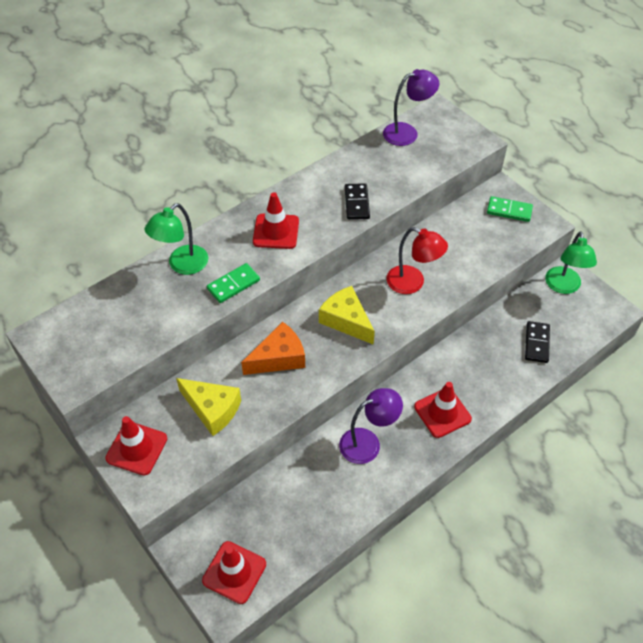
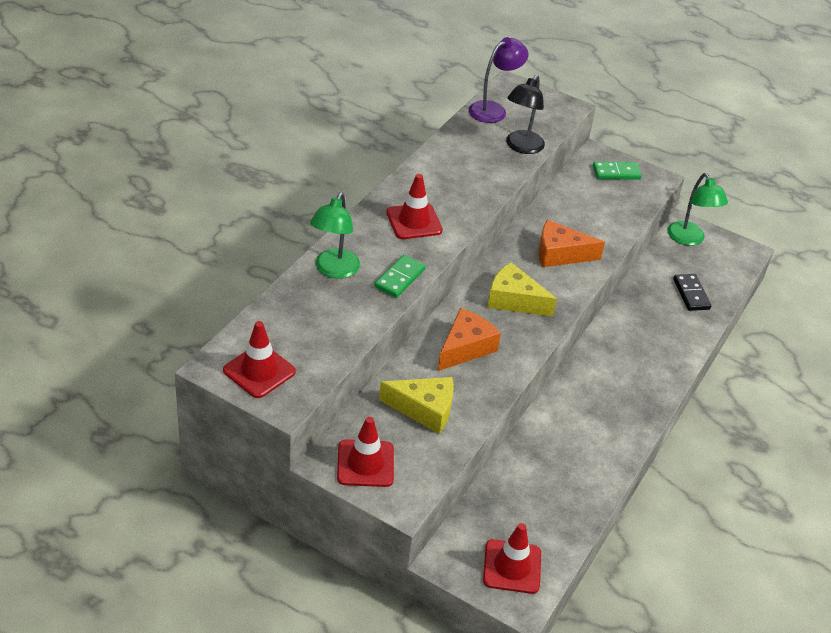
camera: 25 degrees left, 10 degrees down
purple lamp [339,388,403,464] -> none
black domino [345,183,370,220] -> none
red lamp [386,227,448,294] -> orange cheese [538,220,605,267]
red traffic cone [414,382,472,438] -> red traffic cone moved to [223,321,296,398]
none -> black lamp [506,75,545,154]

